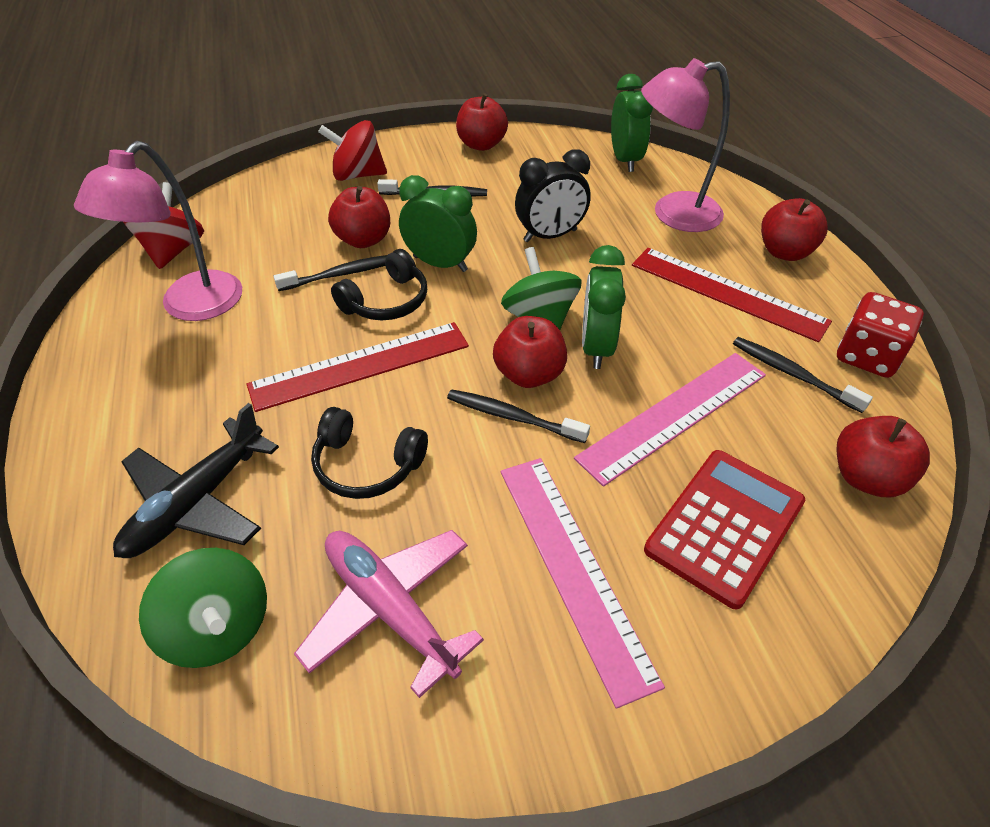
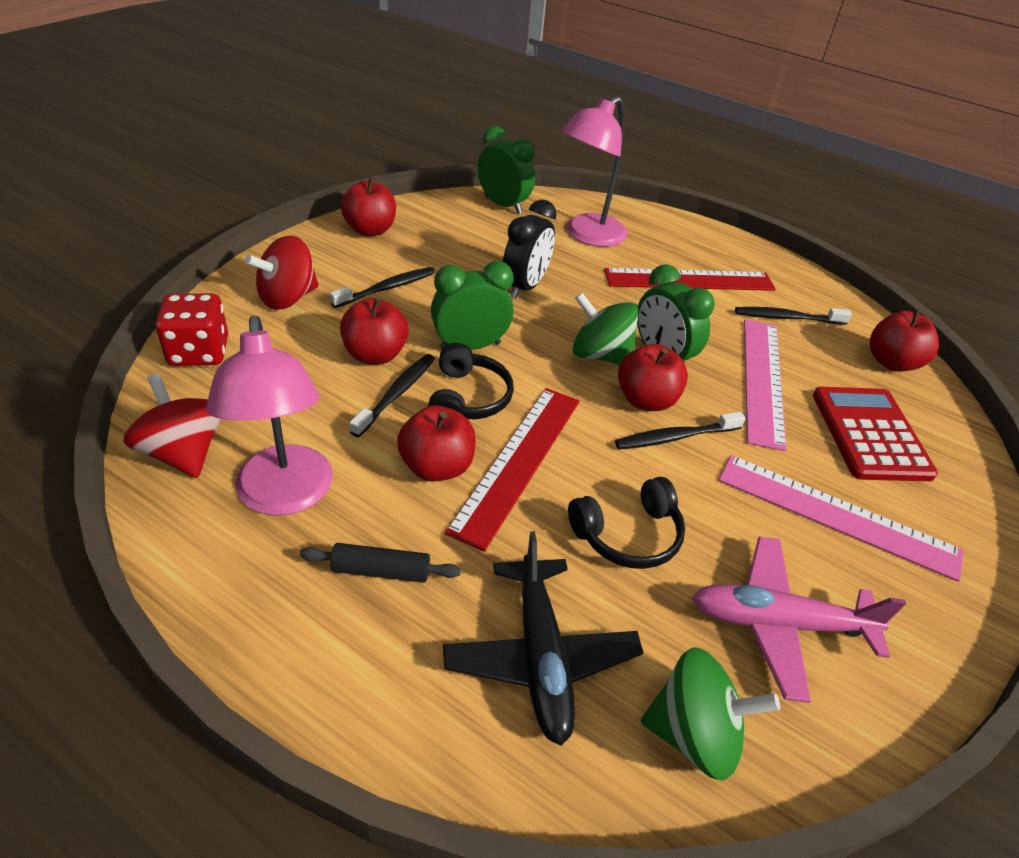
camera: 45 degrees left, 5 degrees down
red apple [761,198,828,261] -> red apple moved to [397,405,476,482]
red dice [837,292,924,378] -> red dice moved to [155,293,228,366]
none -> black rolling pin [300,543,461,583]

